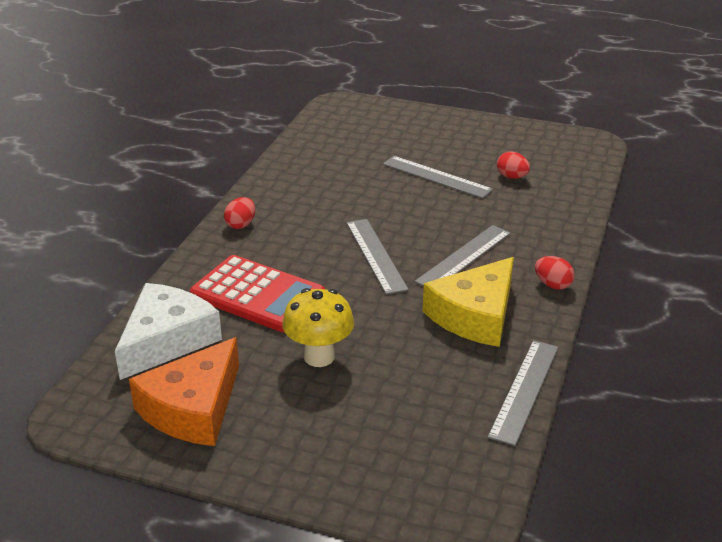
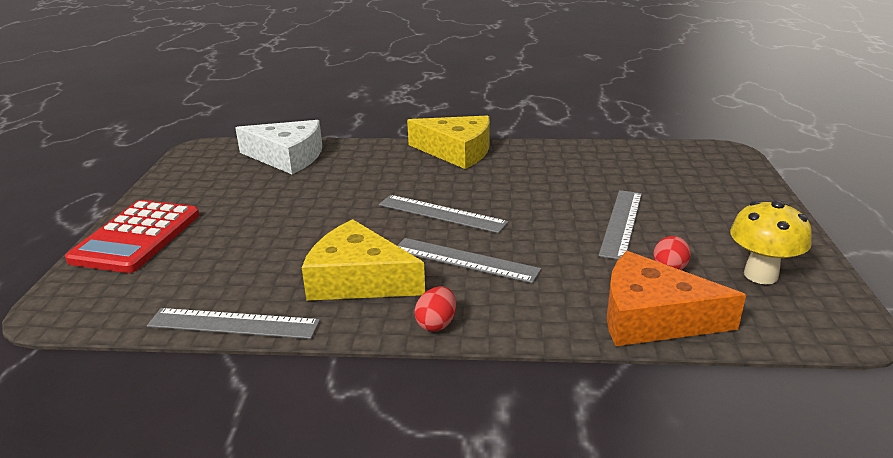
camera: 75 degrees right, 5 degrees down
orange cheese [129,337,239,446] -> orange cheese moved to [607,251,746,346]
red calculator [190,255,325,332] -> red calculator moved to [65,200,200,273]
red egg [224,197,255,229] -> yellow cheese [407,115,490,169]
yellow mushroom [282,288,354,367] -> yellow mushroom moved to [730,200,812,284]
grey ruler [346,219,409,295] -> grey ruler turned 60 degrees clockwise [379,195,508,233]

